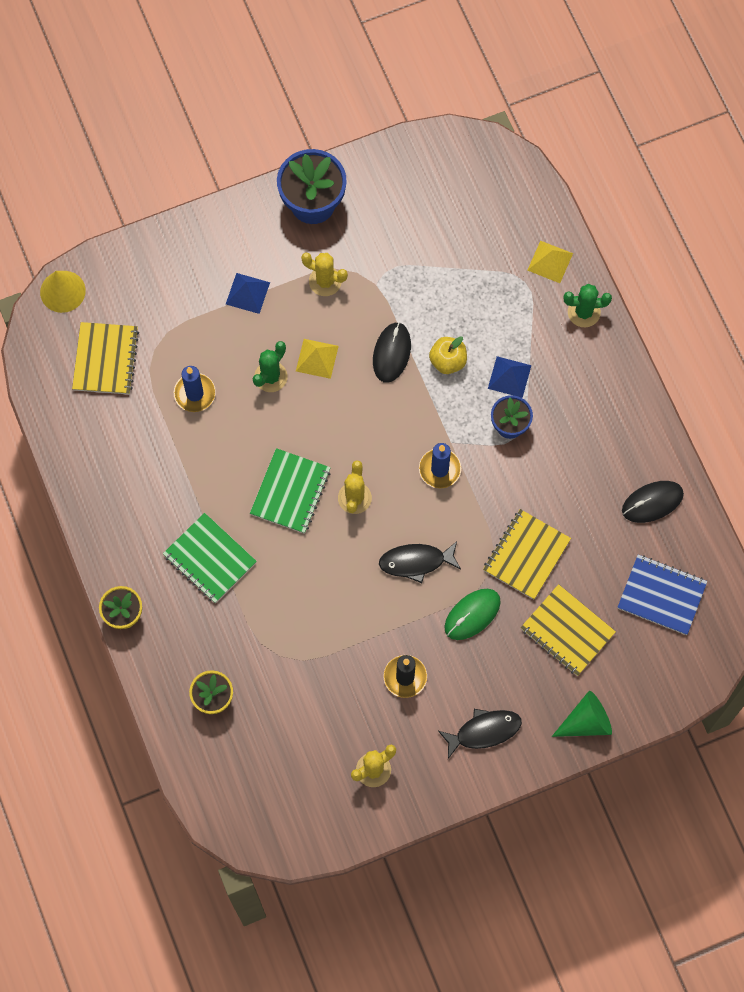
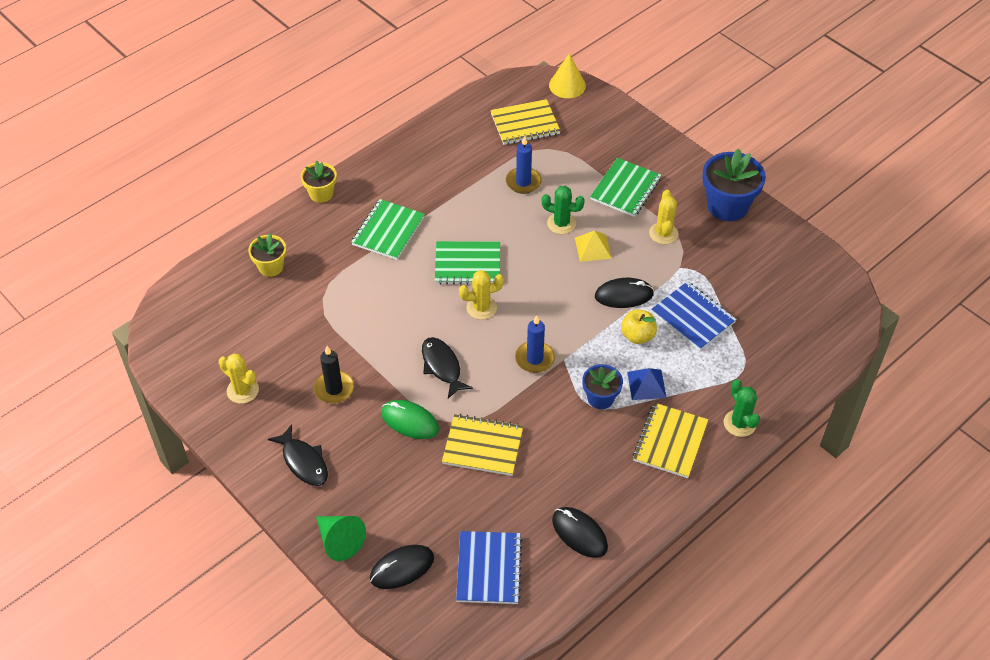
camera: 70 degrees right, 20 degrees down
blue pyramid [226,273,270,314] -> green notebook [590,158,661,217]
yellow notebook [520,584,616,676] -> yellow notebook moved to [633,403,709,478]
yellow pyramid [527,241,573,283] -> none
none -> black mouse [370,545,434,589]
none -> blue notebook [651,281,737,350]

